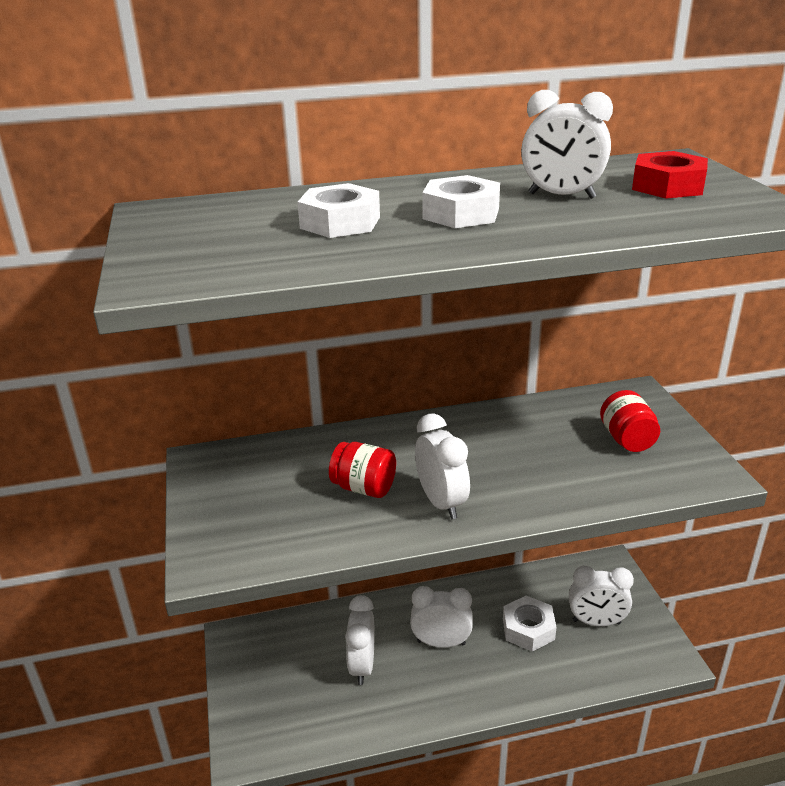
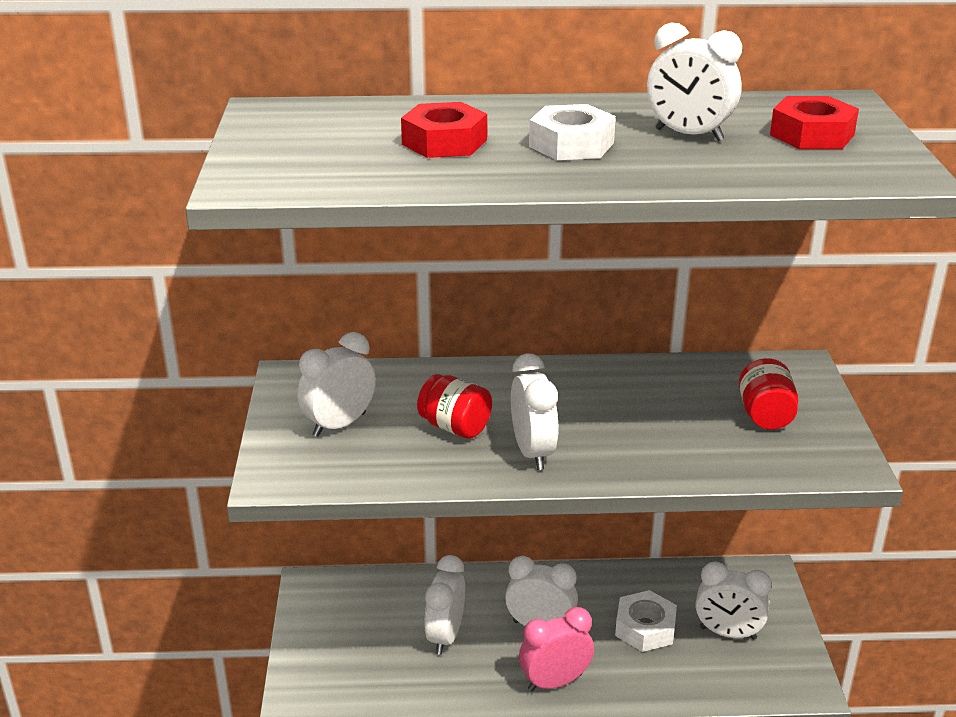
camera: 10 degrees right, 0 degrees up
white nut [297,183,380,238] -> red nut [401,102,487,158]
none -> white clock [297,332,376,437]
none -> pink clock [519,607,594,691]

